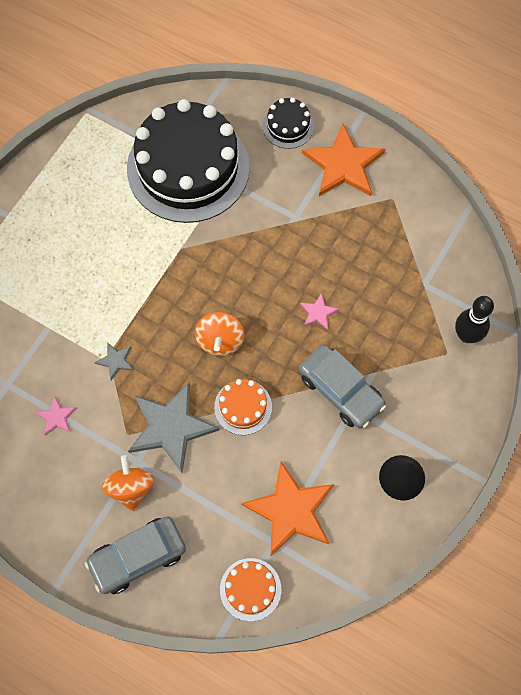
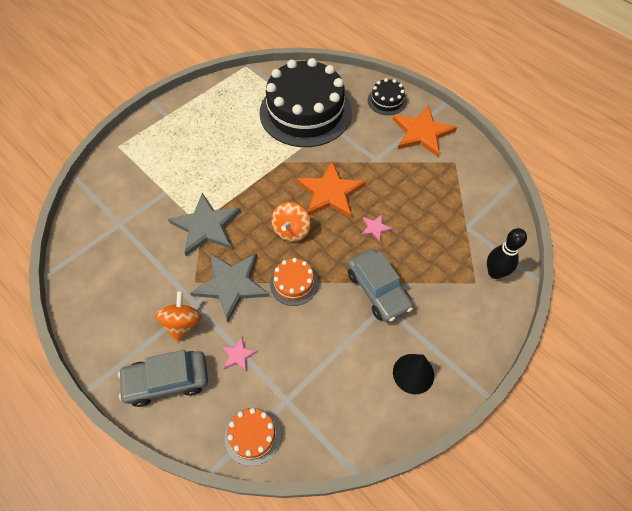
camera: 15 degrees right, 10 degrees down
pink star [36,396,77,436] -> pink star moved to [221,337,258,372]
grey star [94,342,134,380] -> grey star [168,193,241,256], size x2.24
orange star [241,461,334,556] -> orange star moved to [297,161,366,218]

